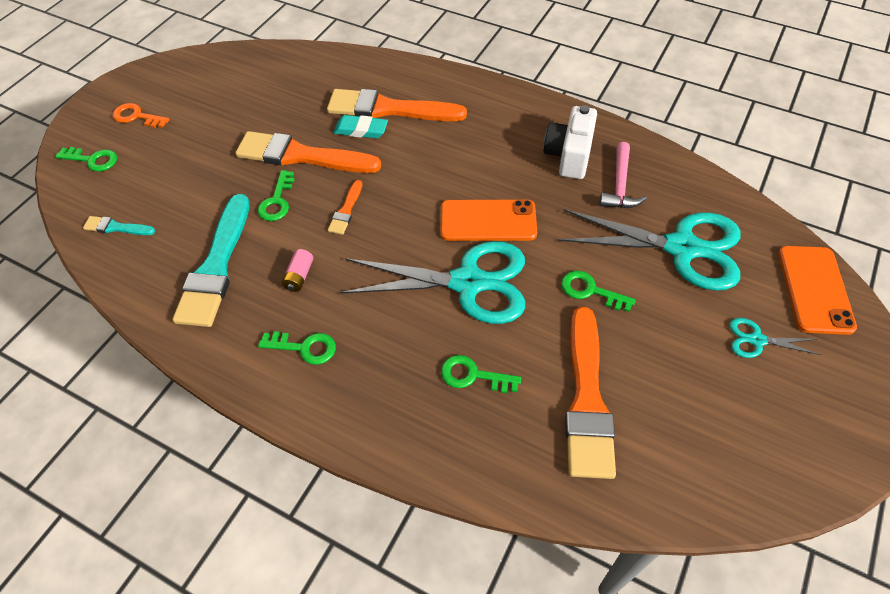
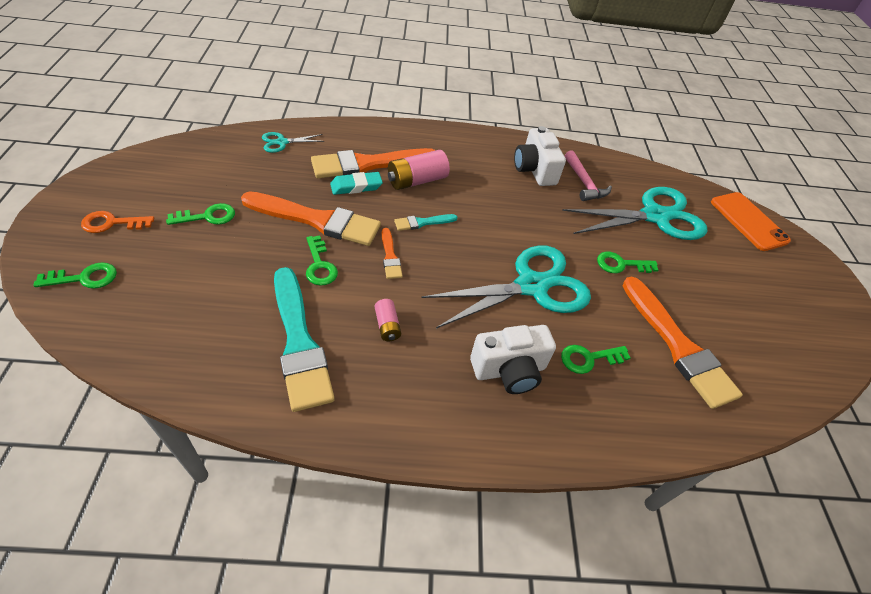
camera: 35 degrees left, 5 degrees down
turquoise brush [83,216,155,235] -> turquoise brush moved to [394,214,457,231]
orange brush [235,131,382,173] -> orange brush turned 150 degrees counterclockwise [241,191,381,246]
green key [258,331,336,365] -> green key moved to [166,203,235,225]
orange phone [440,199,537,241] -> none
turquoise scissors [730,318,821,358] -> turquoise scissors moved to [262,132,325,153]
none -> pink battery [388,150,450,190]
none -> white camera [470,325,556,394]

